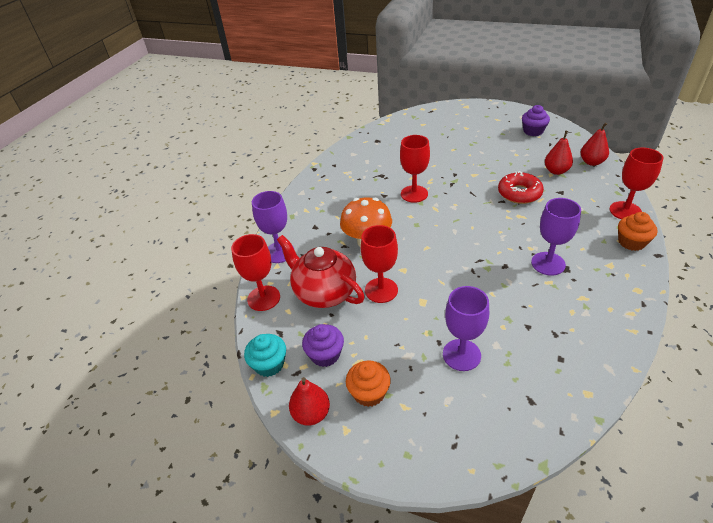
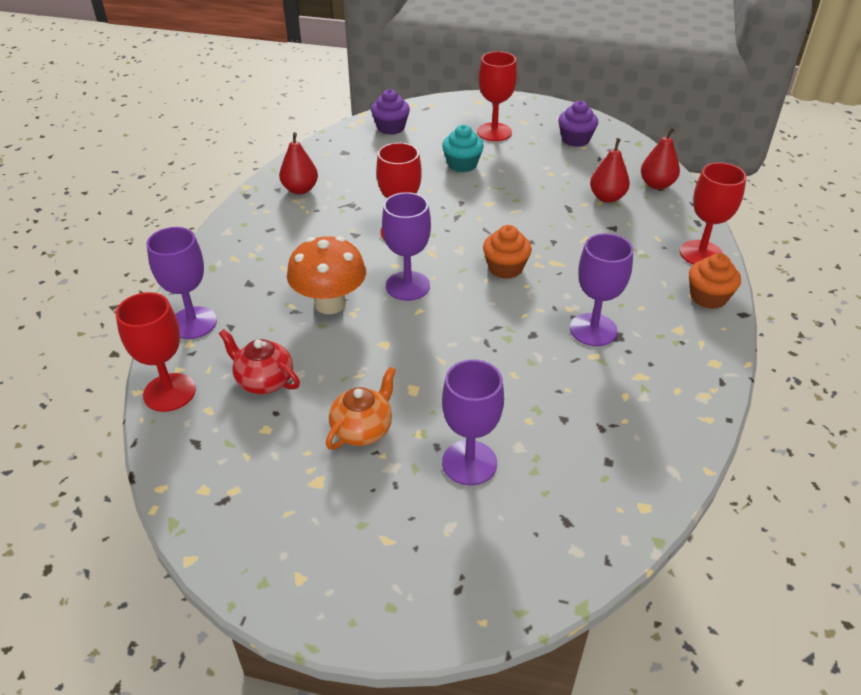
camera: 10 degrees left, 0 degrees up
turquoise cupcake [244,334,286,377] -> turquoise cupcake moved to [442,125,484,172]
red teapot [277,235,365,308] -> red teapot [219,329,300,394], size x0.60
red pear [289,377,330,426] -> red pear moved to [279,132,318,194]
purple cupcake [302,324,344,367] -> purple cupcake moved to [371,89,410,135]
orange cupcake [346,361,391,407] -> orange cupcake moved to [483,225,532,279]
red goblet [361,225,398,303] -> red goblet moved to [477,51,517,141]
red donut [498,171,544,204] -> none
none -> orange teapot [326,367,396,450]
none -> purple goblet [382,192,431,301]

